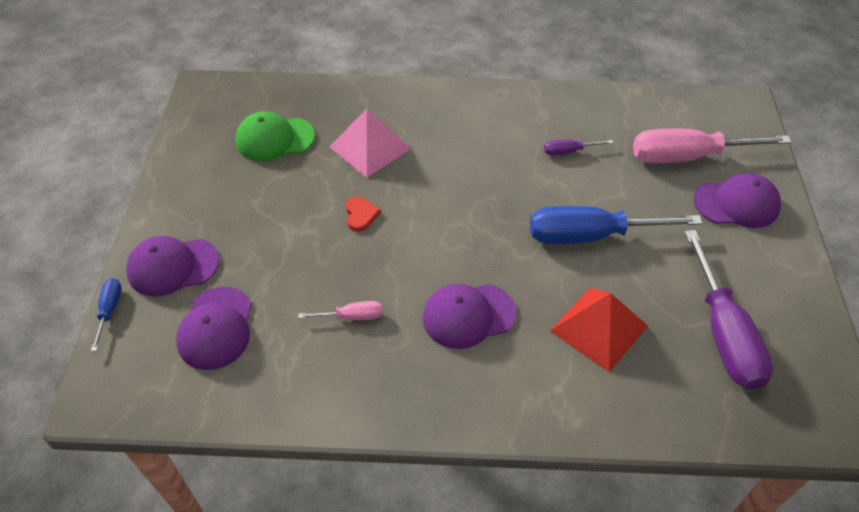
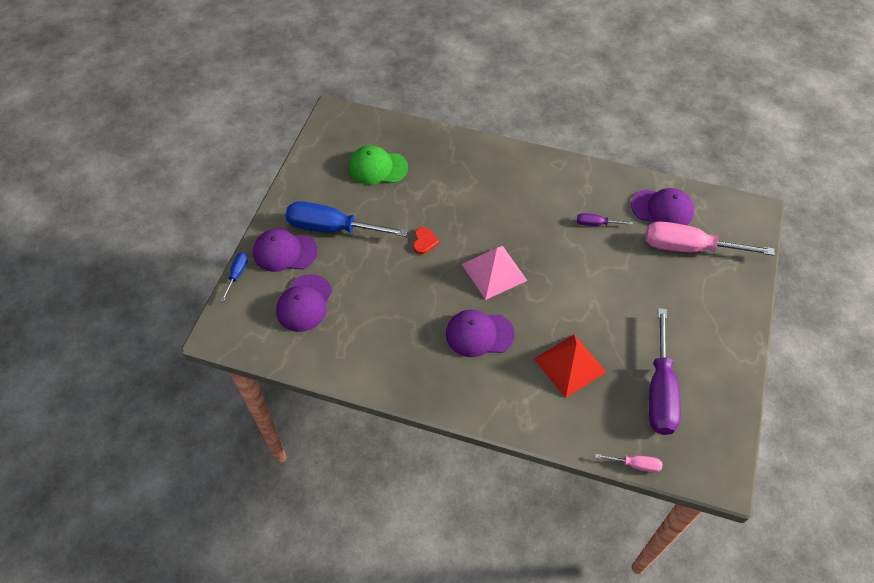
camera: 15 degrees right, 5 degrees up
pink screwdriver [298,301,382,320] -> pink screwdriver moved to [595,454,662,472]
pink pyramid [329,109,411,178] -> pink pyramid moved to [462,246,527,300]
blue screwdriver [530,206,702,244] -> blue screwdriver moved to [286,201,408,237]
purple cap [693,173,781,228] -> purple cap moved to [631,188,694,225]

